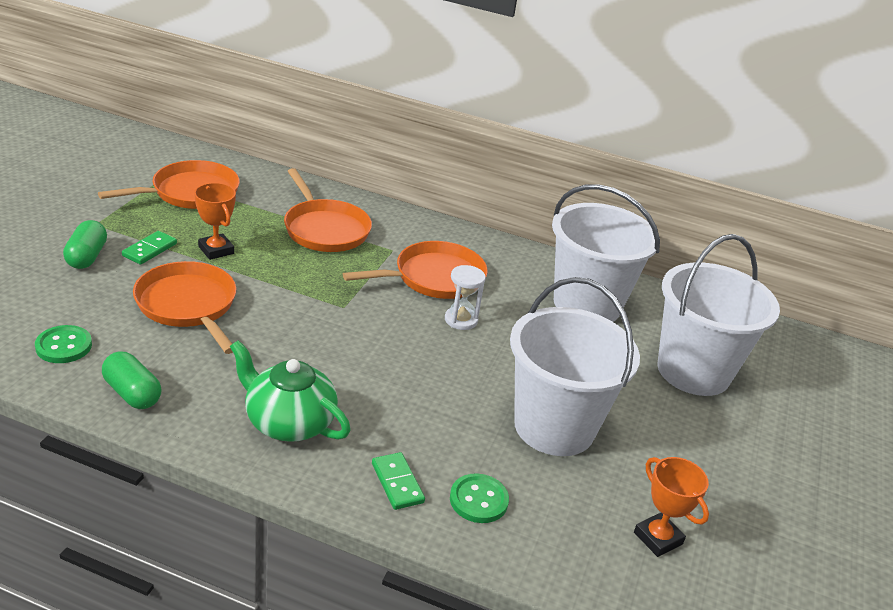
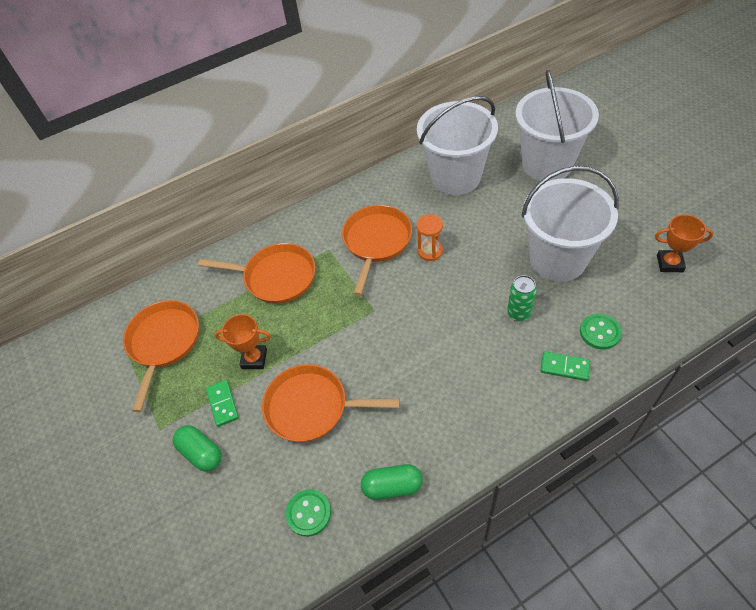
camera: 40 degrees left, 20 degrees up
green teapot [230,340,351,442] -> none
white hourglass [445,265,486,330] -> orange hourglass [416,214,443,261]
none -> green can [507,275,537,321]

